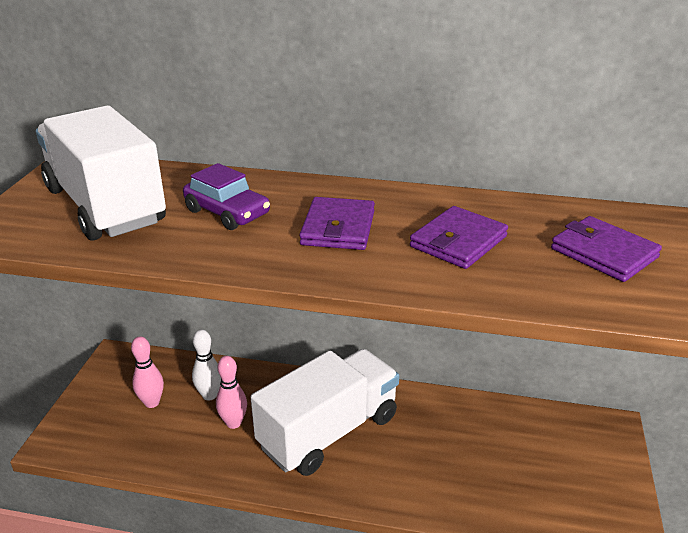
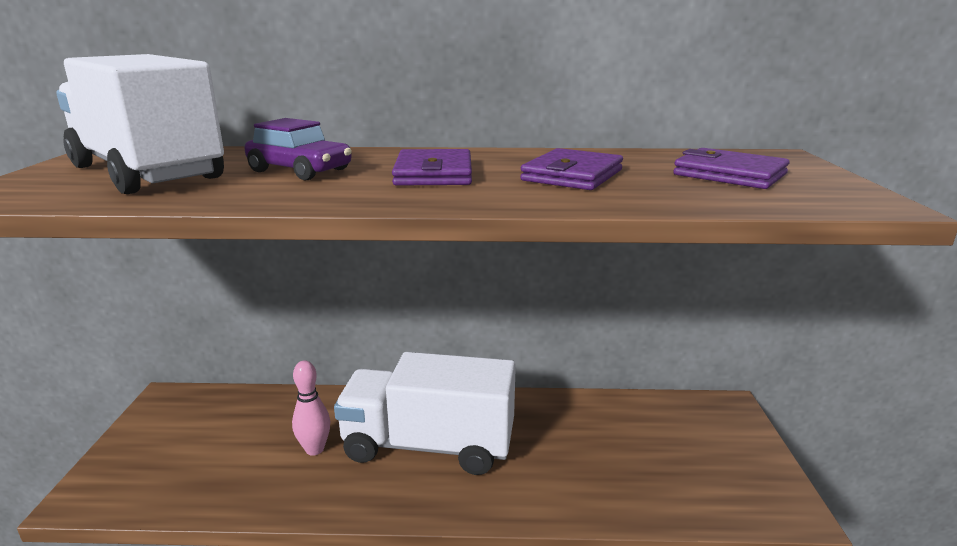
camera: 10 degrees left, 10 degrees down
pink bowling pin [131,336,164,408] -> none
white bowling pin [192,329,221,401] -> none
white truck [251,349,399,476] -> white truck turned 120 degrees counterclockwise [334,352,516,475]

